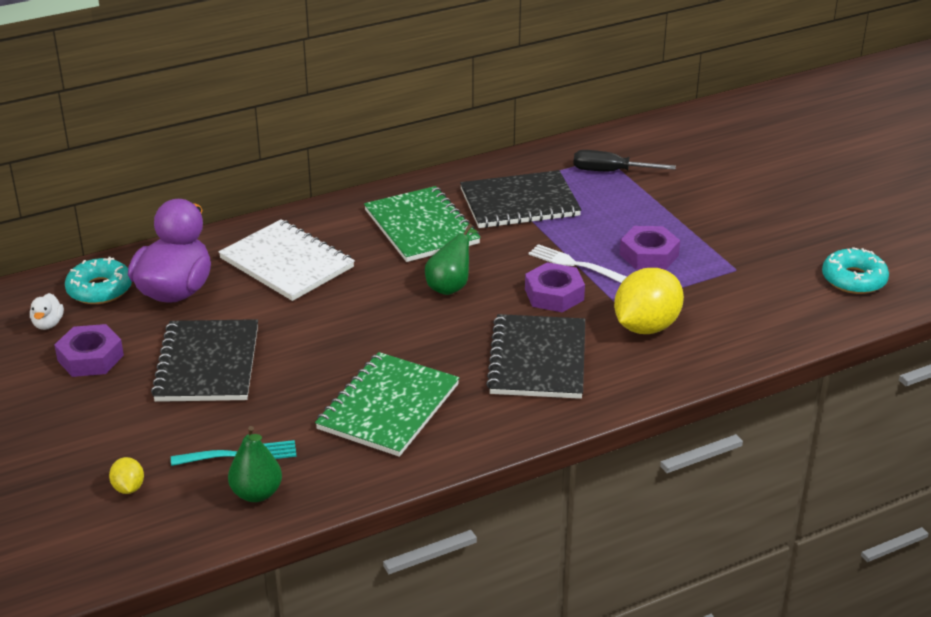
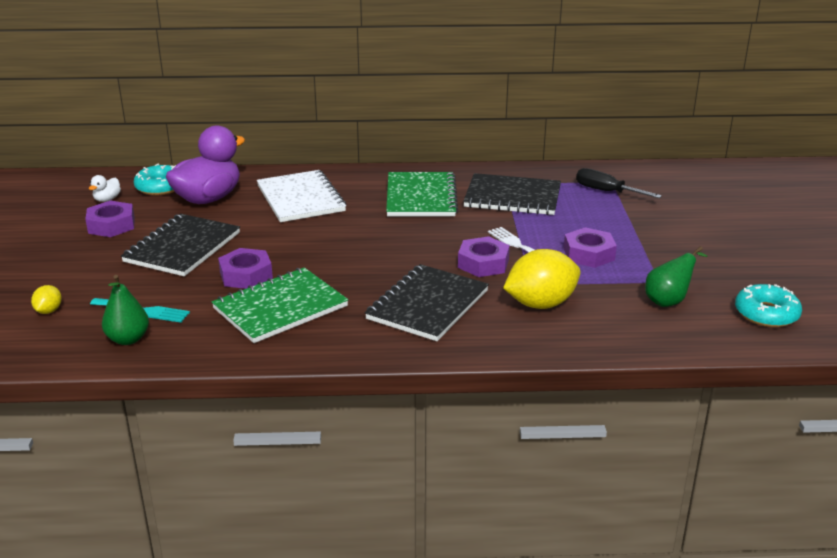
camera: 25 degrees right, 5 degrees down
green pear [425,224,477,295] -> green pear moved to [645,246,708,307]
none -> purple nut [218,248,273,289]

